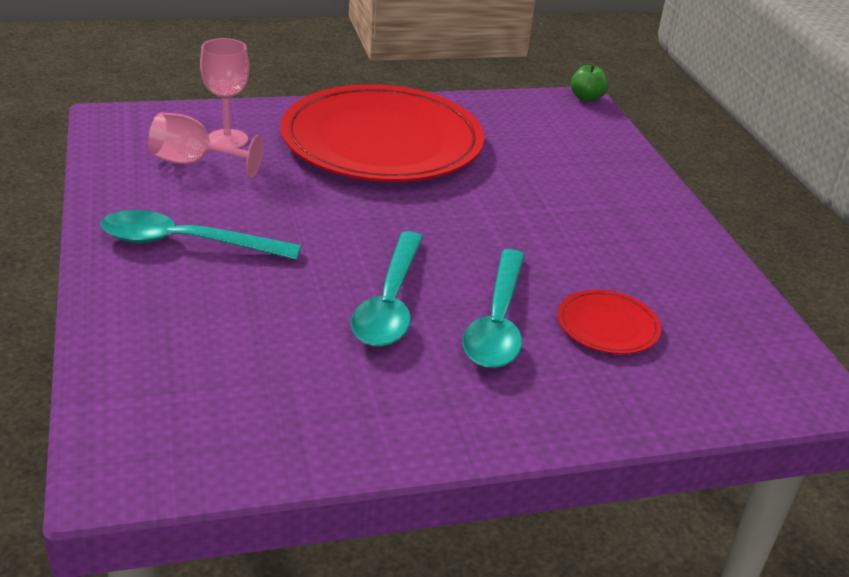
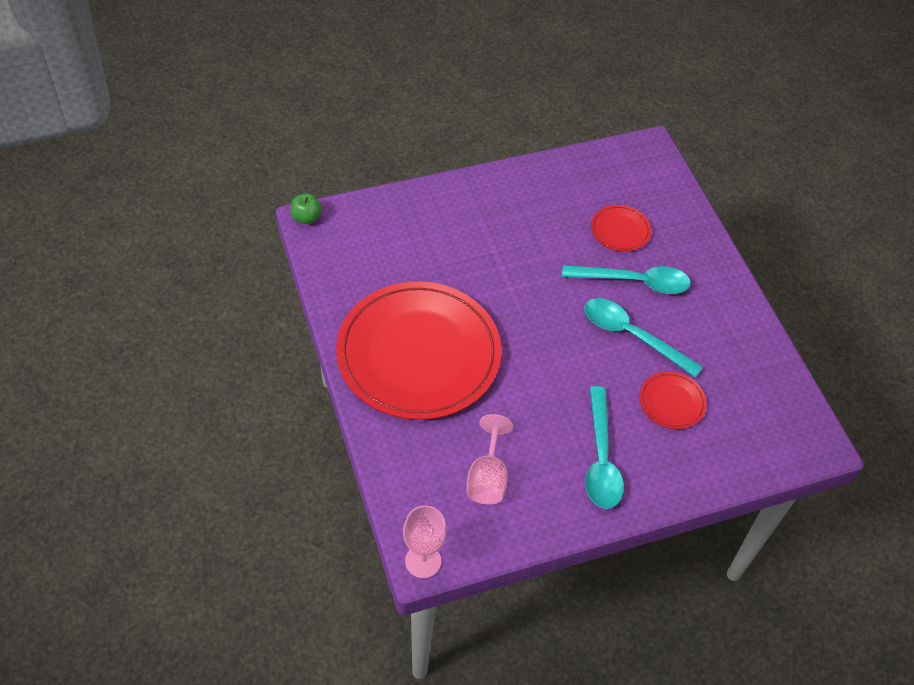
camera: 95 degrees left, 20 degrees up
pink goblet [200,38,250,148] -> pink goblet moved to [403,506,447,578]
turquoise spoon [351,231,423,347] -> turquoise spoon turned 150 degrees counterclockwise [584,298,703,378]
none -> red plate [640,371,707,429]

